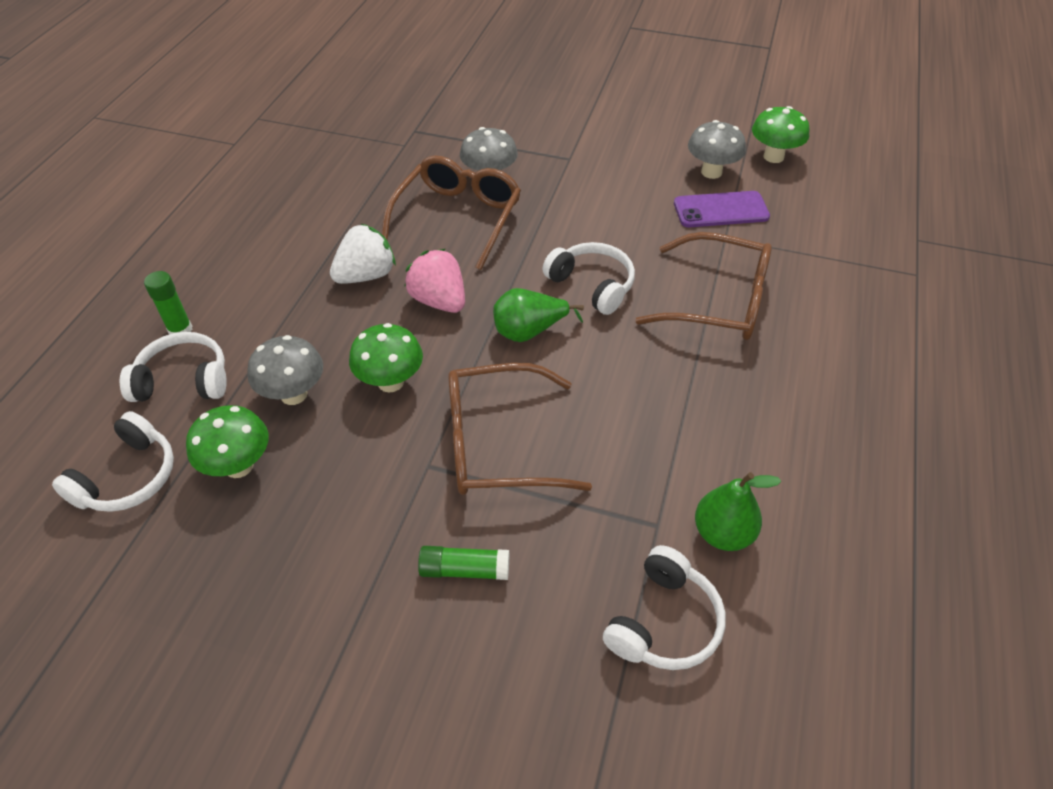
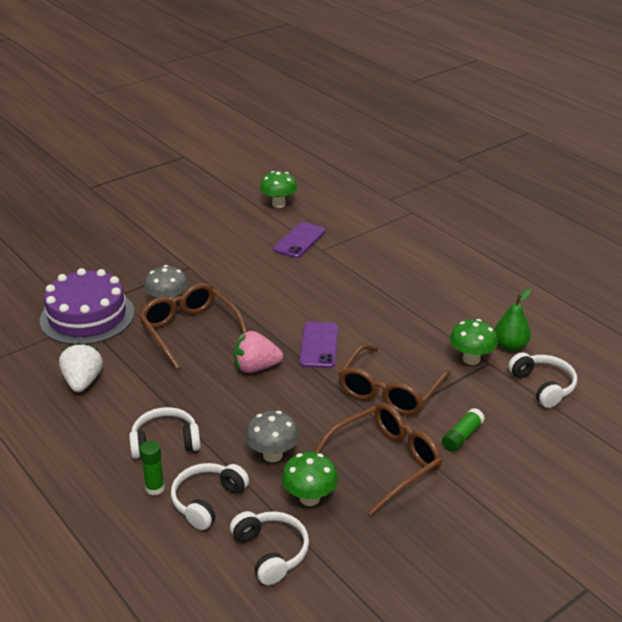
camera: 55 degrees left, 15 degrees down
white strawberry [330,224,396,284] -> white strawberry moved to [59,343,103,392]
green mushroom [349,323,423,393] -> green mushroom moved to [450,319,498,365]
green pear [493,288,584,342] -> purple phone [299,322,338,368]
white headphones [543,242,635,315] -> white headphones moved to [129,407,201,459]
brown glasses [635,232,772,340] -> brown glasses moved to [314,403,442,516]
grey mushroom [688,120,746,179] -> none
none -> purple cake [40,268,135,345]

